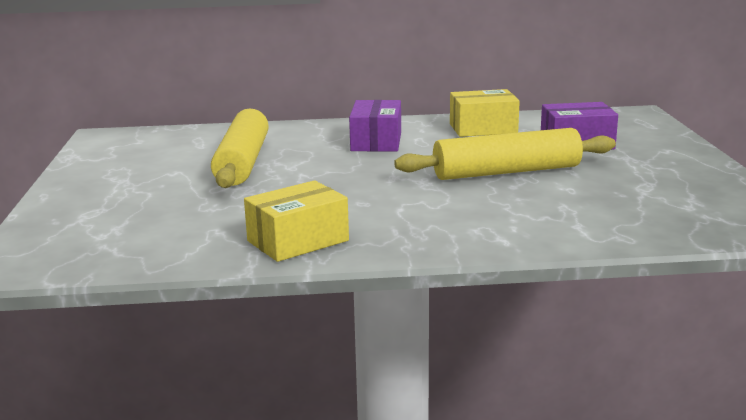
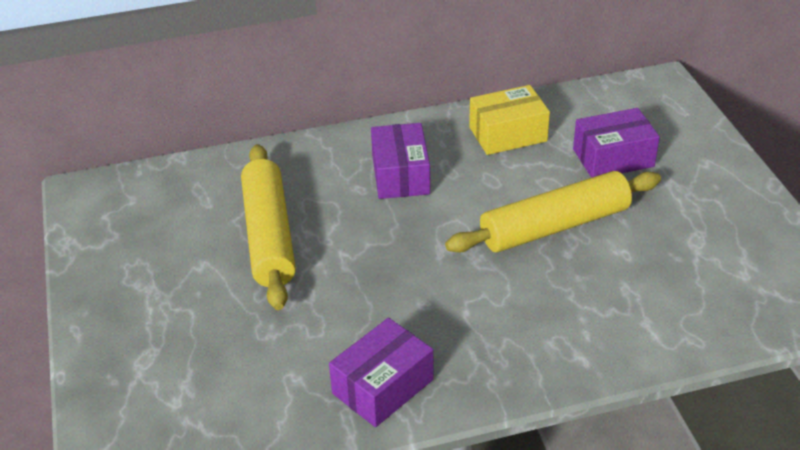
camera: 10 degrees left, 20 degrees up
yellow box [244,180,349,262] -> purple box [329,318,434,427]

